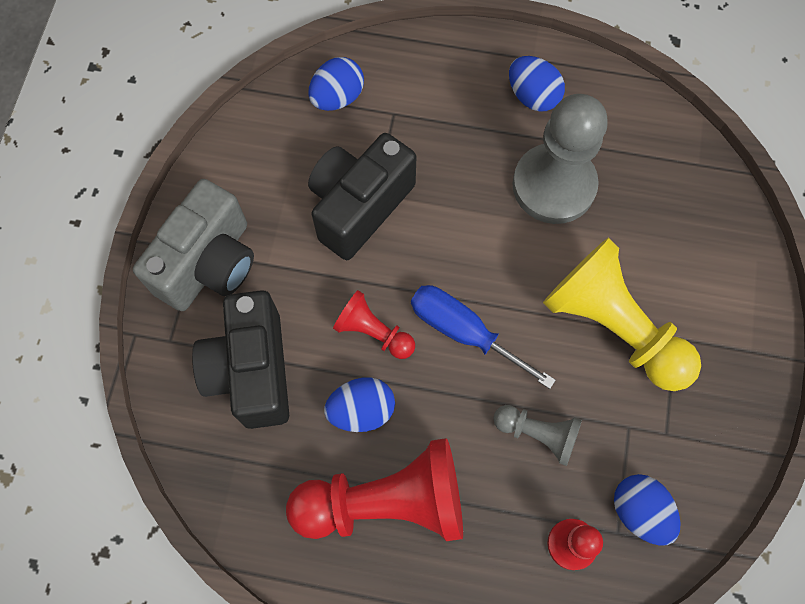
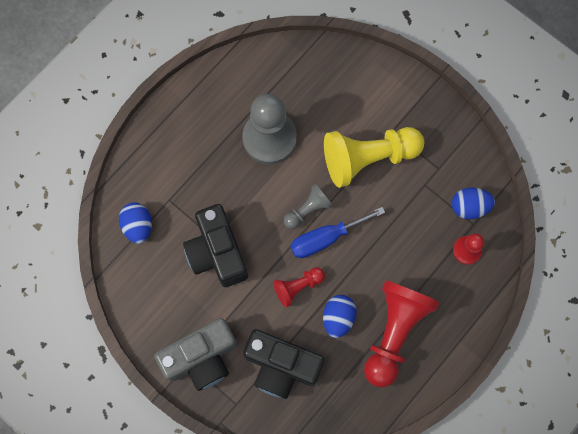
camera: 60 degrees left, 5 degrees up
grey camera [133,179,254,311] -> grey camera turned 90 degrees clockwise [154,318,237,391]
grey pawn [493,405,582,466] -> grey pawn moved to [284,184,333,229]
blue egg [509,56,565,112] -> none

